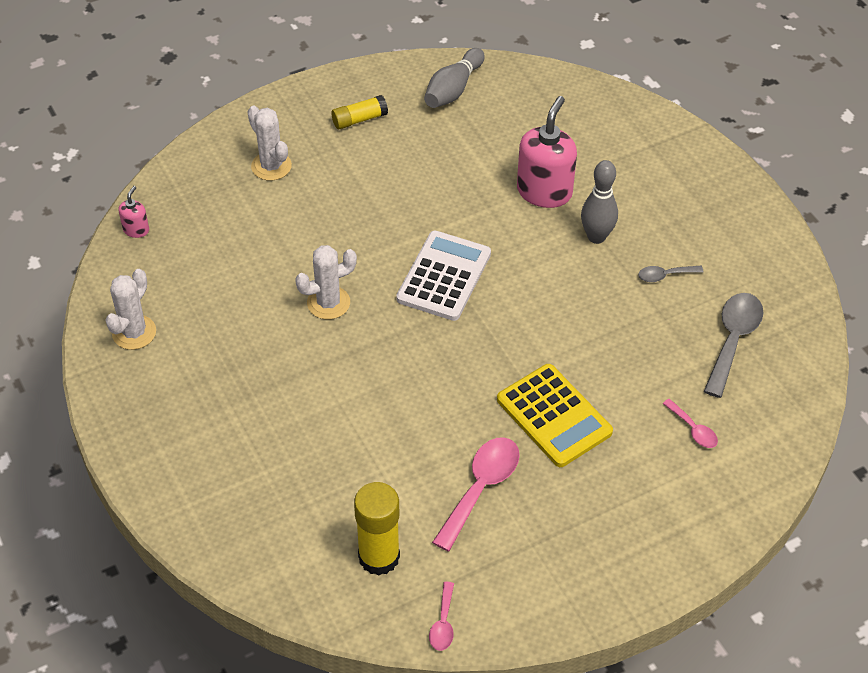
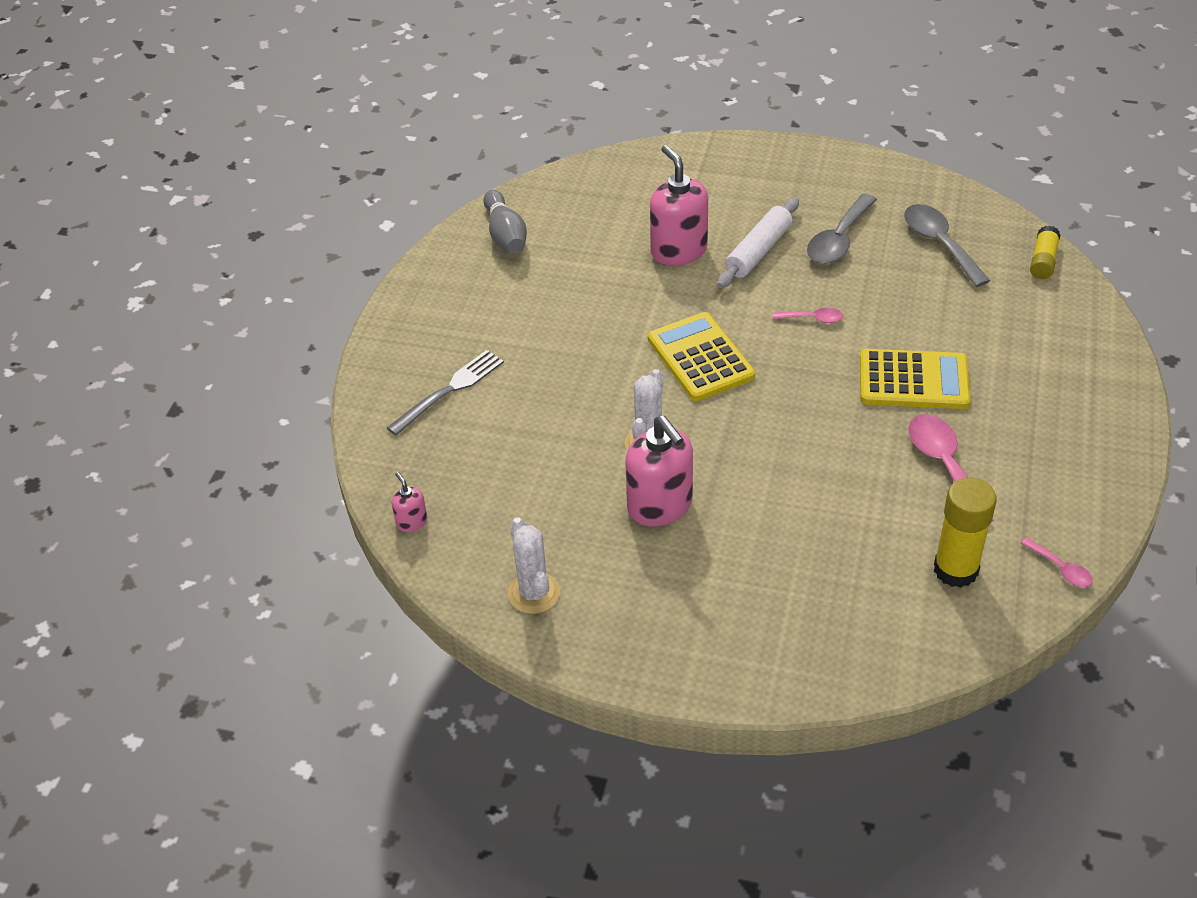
camera: 45 degrees left, 5 degrees down
white cactus [248,106,292,181] -> grey fork [387,350,504,435]
yellow glue stick [331,95,388,129] -> yellow glue stick moved to [1030,225,1060,279]
white calculator [396,231,491,321] -> yellow calculator [648,312,755,401]
grey bowling pin [581,160,618,244] -> white rolling pin [717,197,799,288]
grey spoon [638,266,704,282] -> grey spoon [807,194,877,264], size x1.90
pink spoon [663,399,718,448] -> pink spoon moved to [773,308,843,323]
none -> pink soap dispenser [625,416,693,527]

